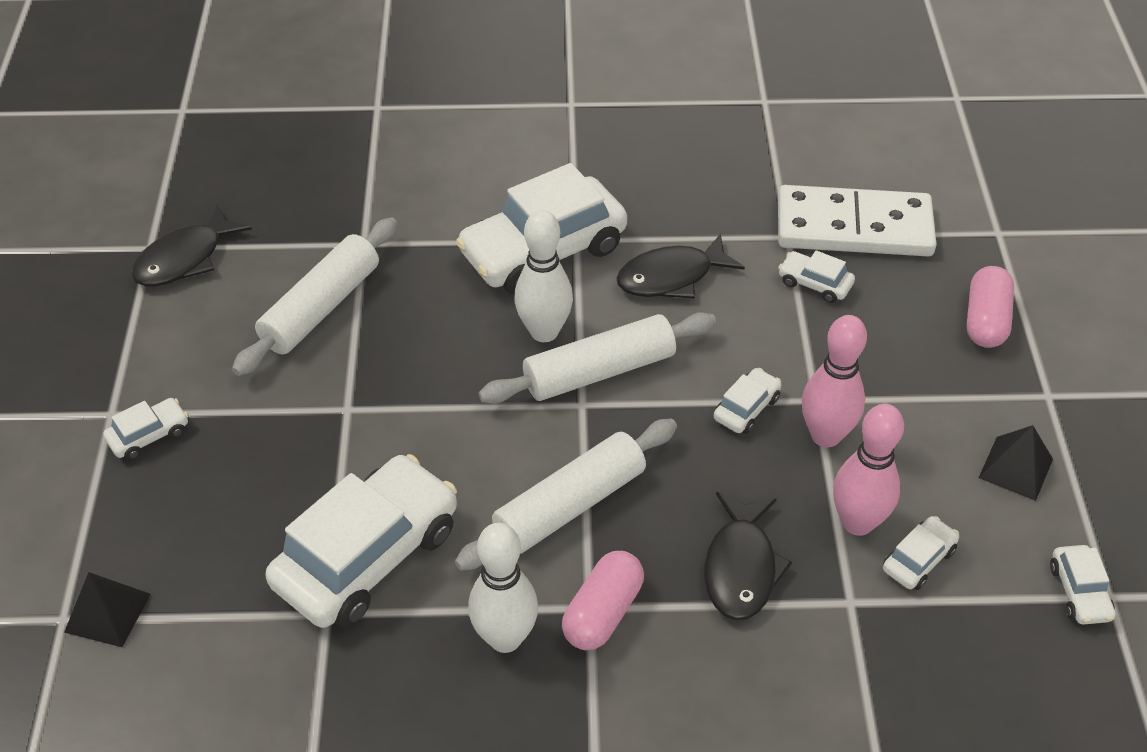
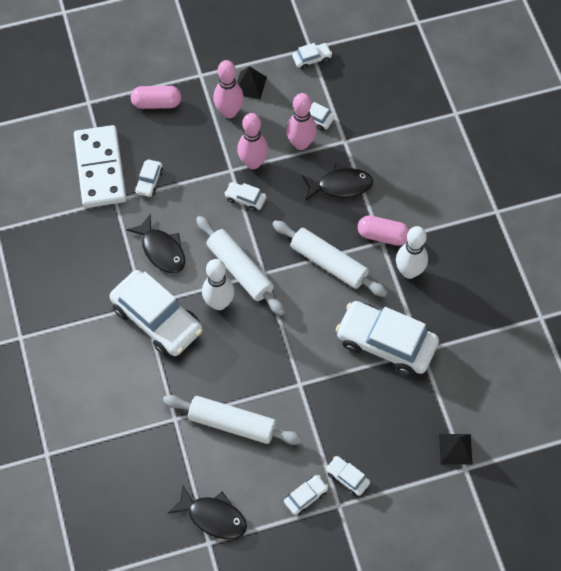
camera: 105 degrees left, 15 degrees up
none -> pink bowling pin [213,60,244,118]
none -> white car [284,475,328,515]

